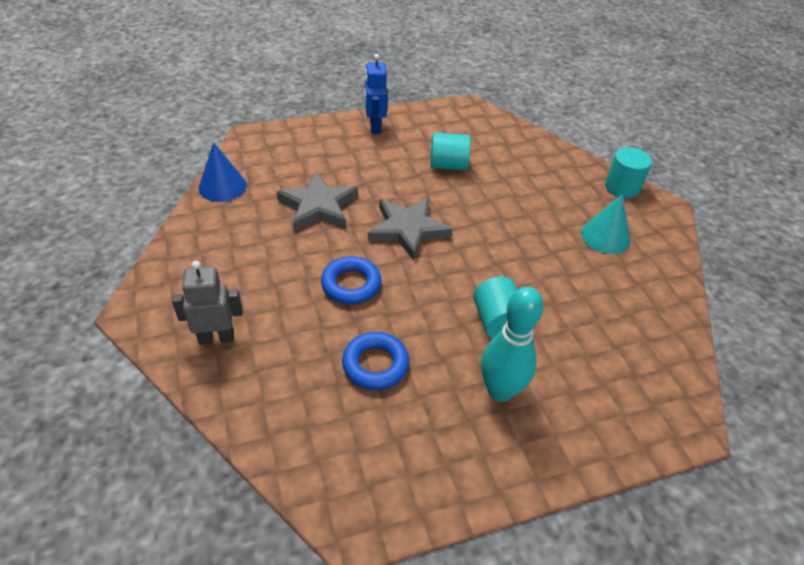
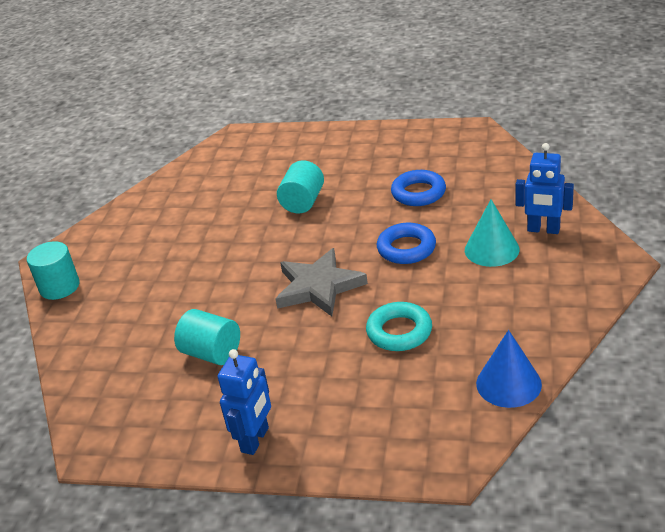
camera: 145 degrees left, 10 degrees down
grey robot [172,261,243,345] -> blue robot [516,143,574,234]
grey star [276,172,358,231] -> turquoise ring [366,302,432,351]
turquoise bowling pin [481,287,544,402] -> none
turquoise cone [581,194,630,254] -> turquoise cone moved to [465,199,520,267]

